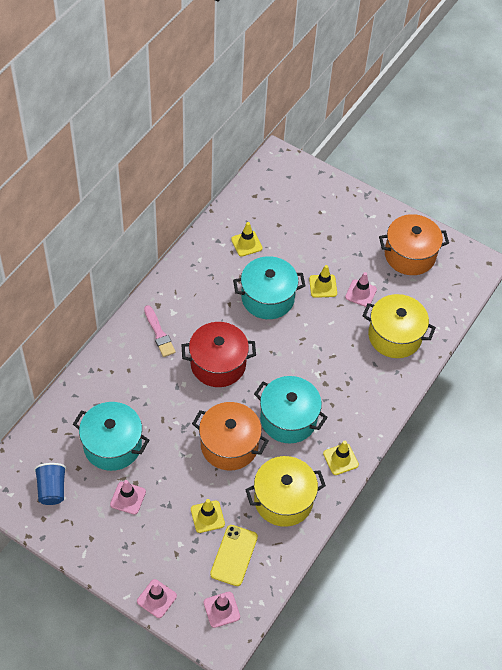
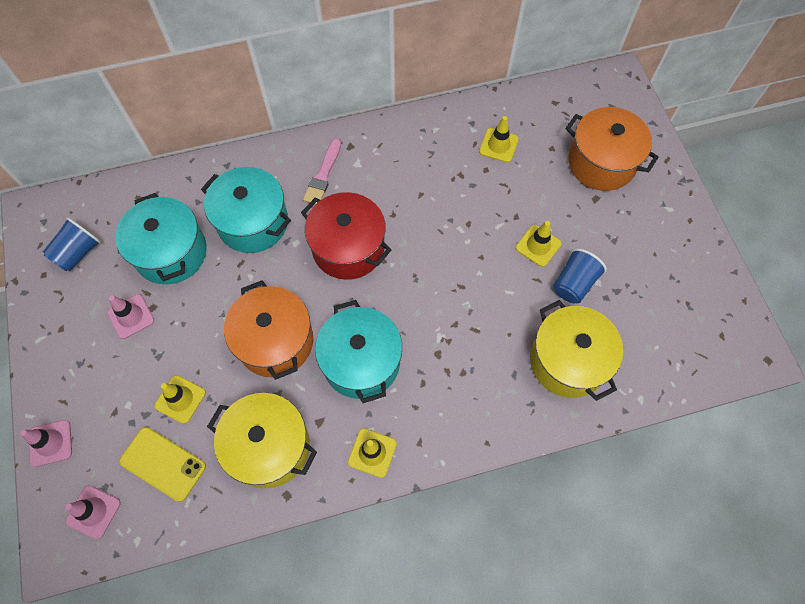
camera: 45 degrees right, 10 degrees up
yellow phone [210,525,258,586] -> yellow phone turned 60 degrees clockwise [119,427,206,502]
turquoise pot [233,256,306,319] -> turquoise pot moved to [201,167,291,253]
pink traffic cone [345,272,377,307] -> blue cup [553,248,607,303]
orange pot [379,214,449,275] -> orange pot moved to [566,107,659,191]

